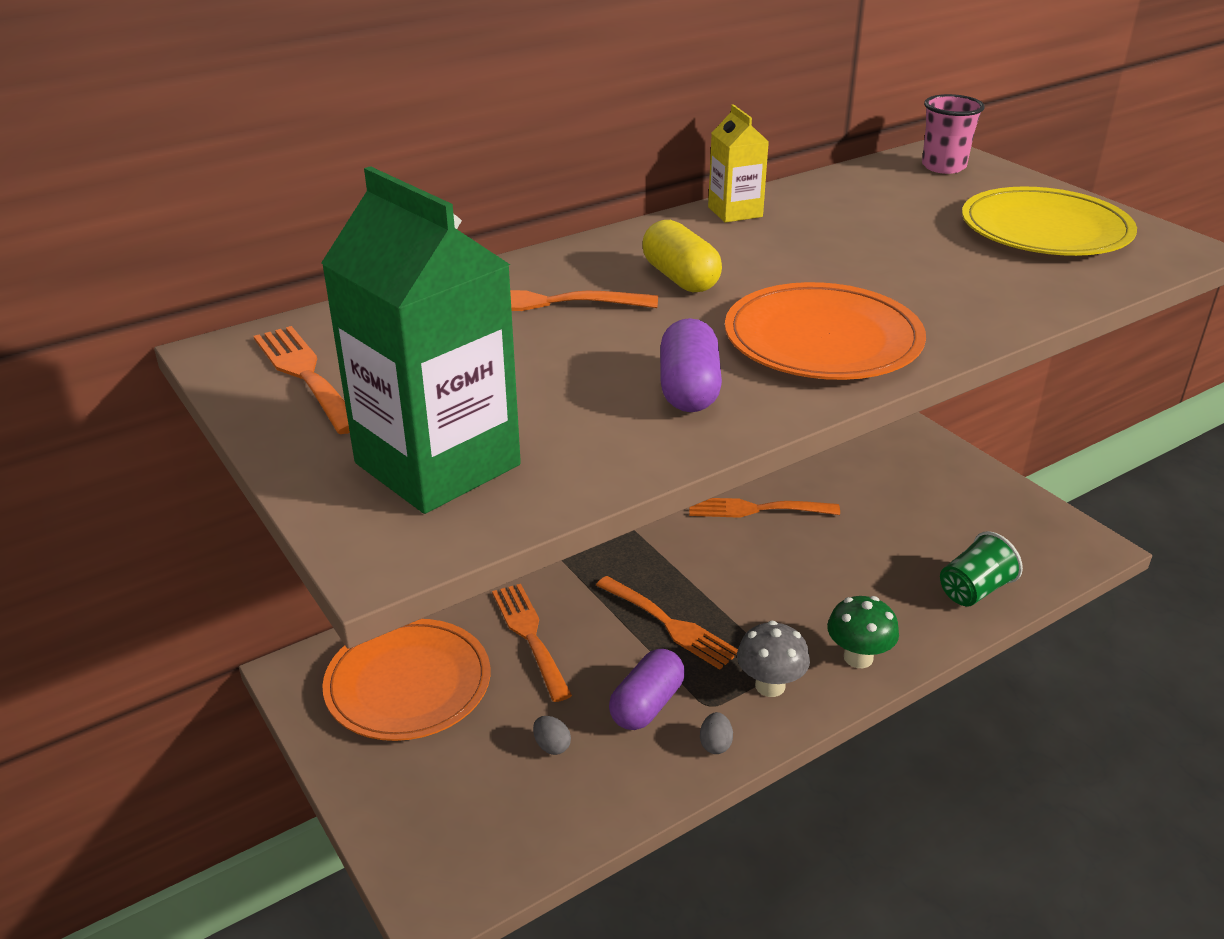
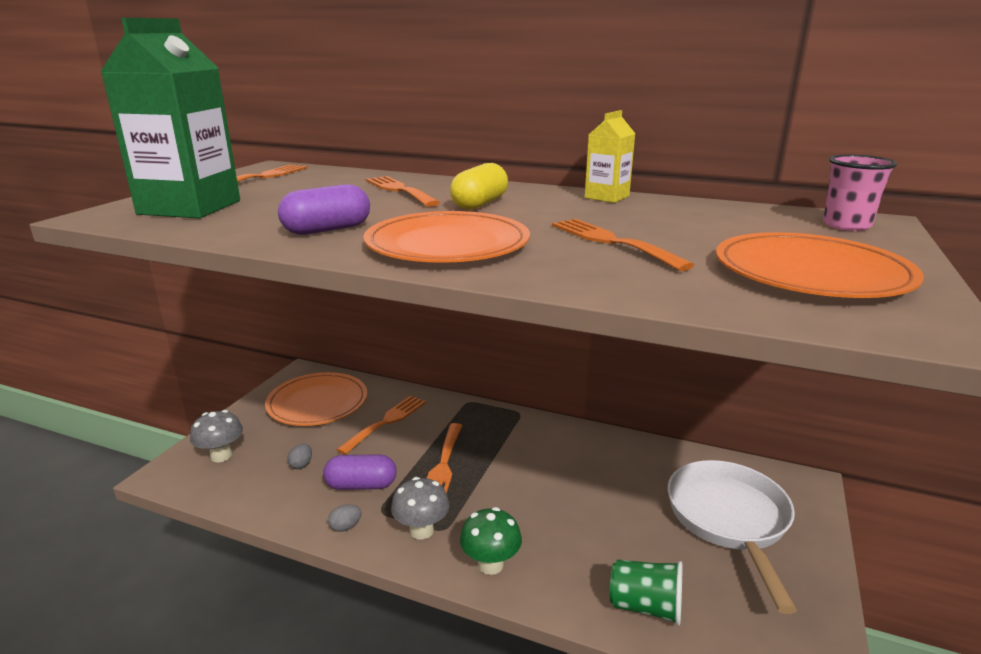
camera: 55 degrees right, 10 degrees down
orange fork [689,498,840,518] -> orange fork moved to [552,219,694,271]
yellow plate [962,187,1137,256] -> orange plate [716,232,924,298]
none -> grey mushroom [190,410,243,462]
none -> white pan [668,460,797,614]

